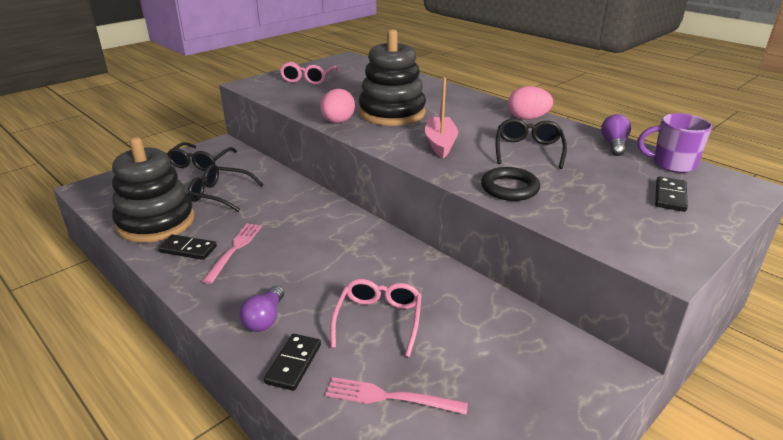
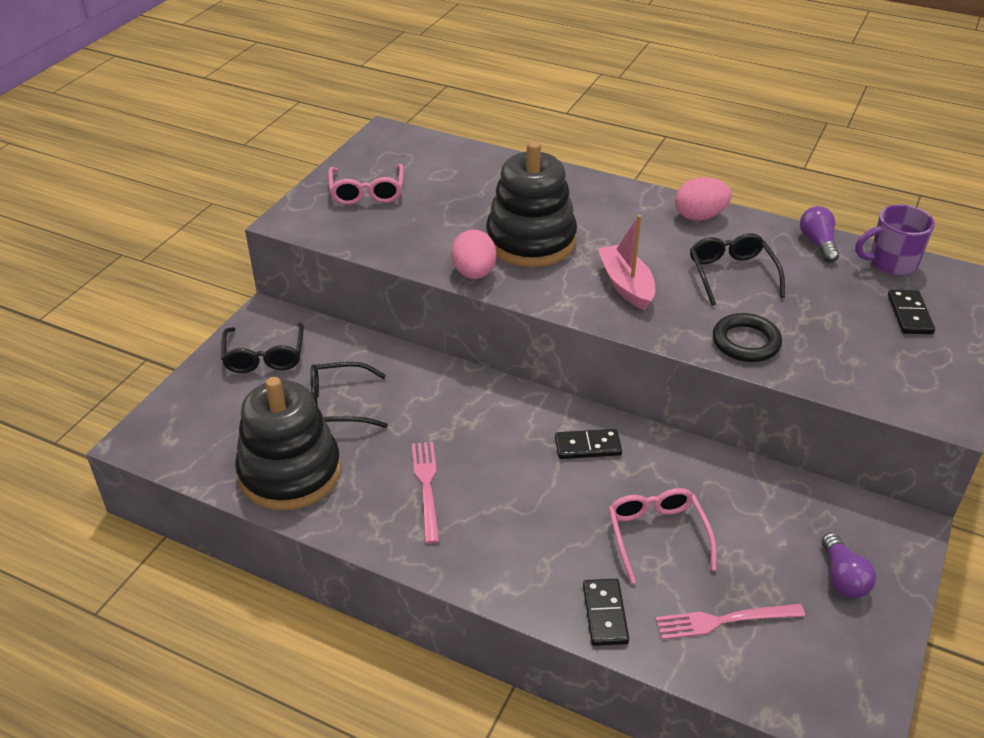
camera: 20 degrees left, 10 degrees up
black domino [158,235,217,260] -> black domino moved to [555,429,622,459]
purple light bulb [239,285,284,332] -> purple light bulb moved to [822,533,876,598]

